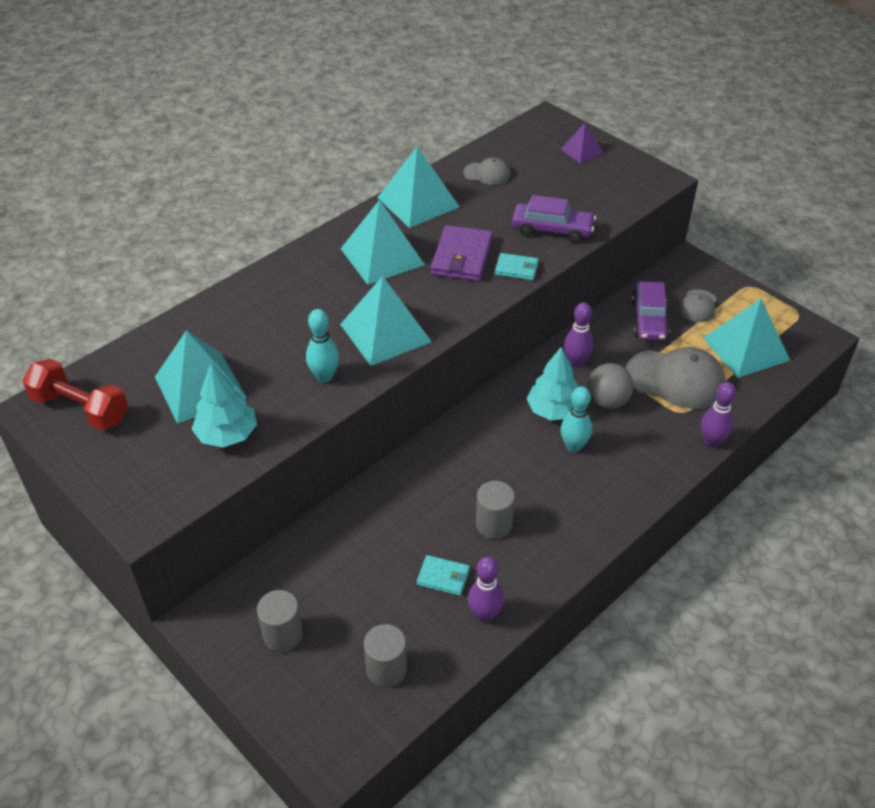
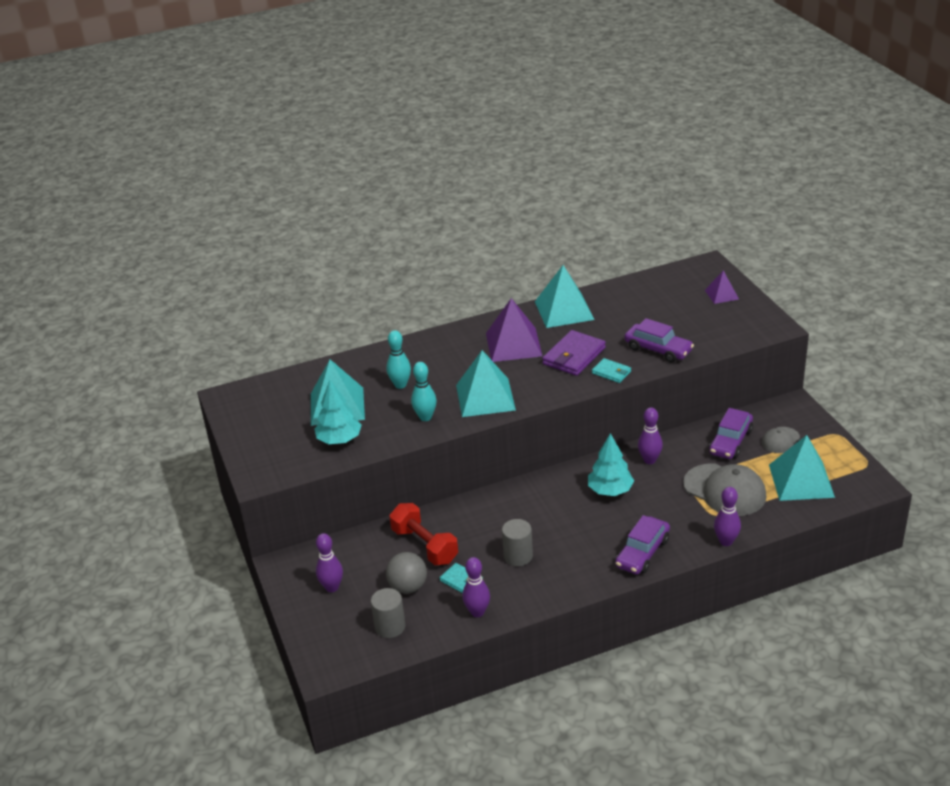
camera: 25 degrees right, 10 degrees down
red dumbbell [23,359,128,431] -> red dumbbell moved to [389,503,458,565]
grey cylinder [257,590,303,652] -> purple bowling pin [316,533,343,592]
turquoise pyramid [341,200,425,285] -> purple pyramid [486,298,542,362]
grey cap [463,157,510,185] -> none
turquoise bowling pin [561,386,592,452] -> turquoise bowling pin moved to [386,330,411,389]
grey ball [587,363,634,409] -> grey ball moved to [386,552,427,594]
none -> purple car [615,515,670,575]

